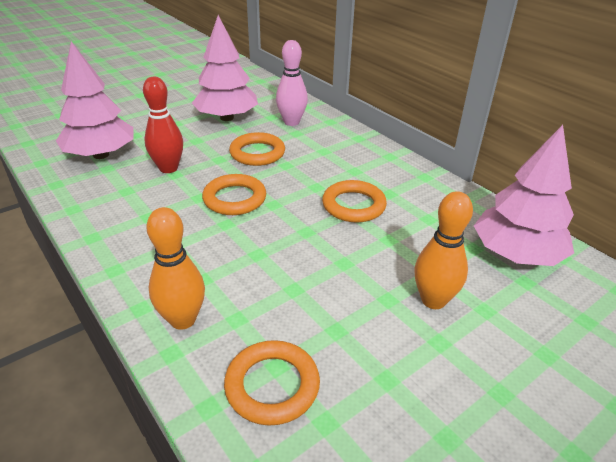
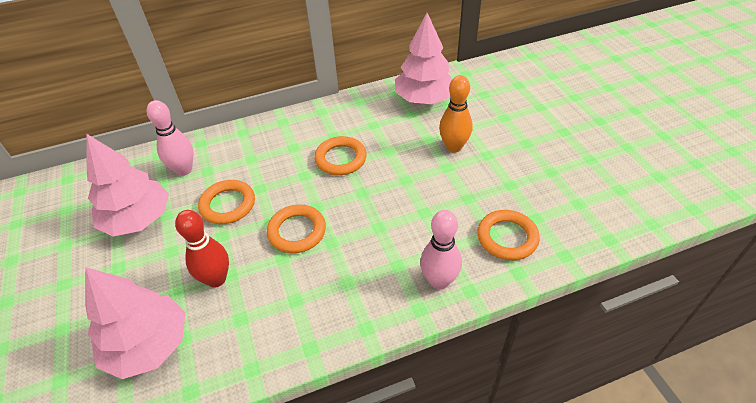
camera: 70 degrees left, 10 degrees up
orange bowling pin [146,207,205,330] -> pink bowling pin [420,210,462,289]

